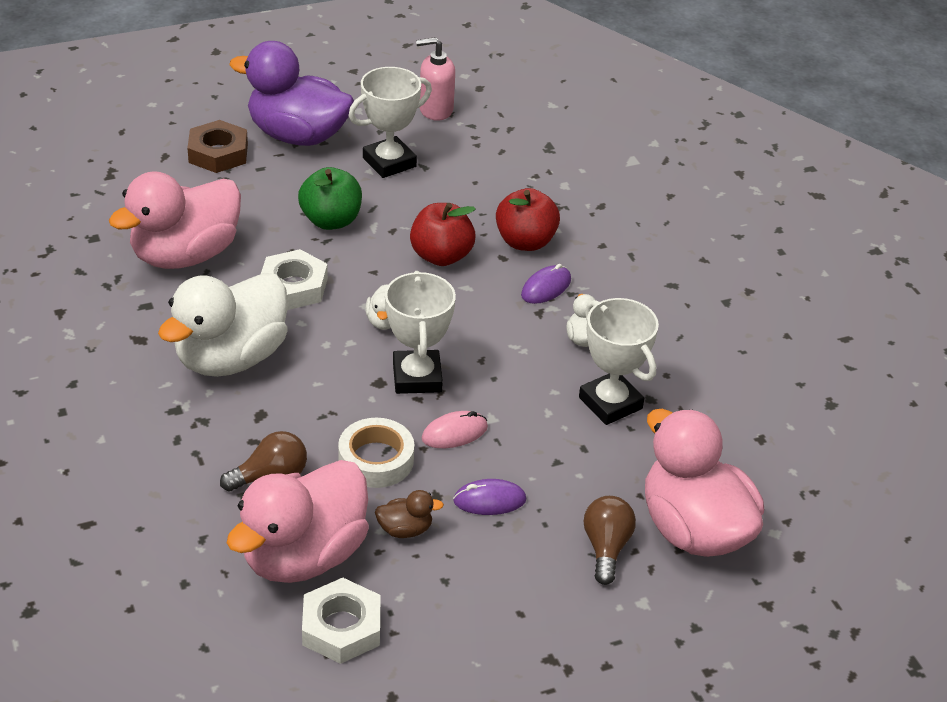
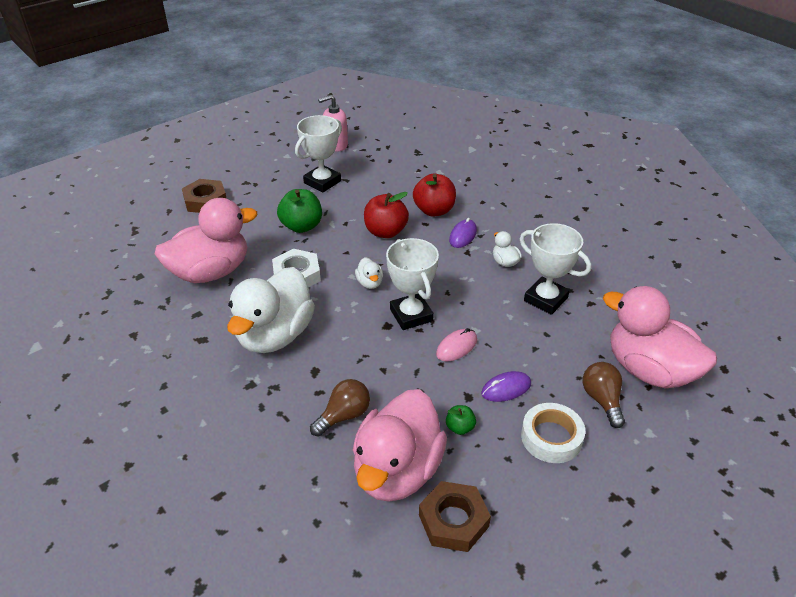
camera: 15 degrees left, 0 degrees up
pink duck [109,171,241,269] -> pink duck turned 150 degrees counterclockwise [155,198,257,283]
purple duck [229,41,354,146] -> none
white nut [302,578,381,664] -> brown nut [419,481,491,552]
white tape [338,418,414,488] -> white tape moved to [521,403,586,463]
brown duck [375,490,444,538] -> green apple [446,405,476,435]

